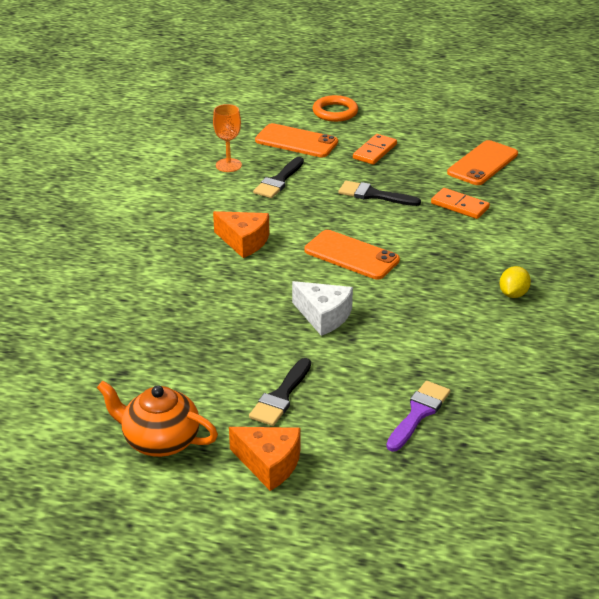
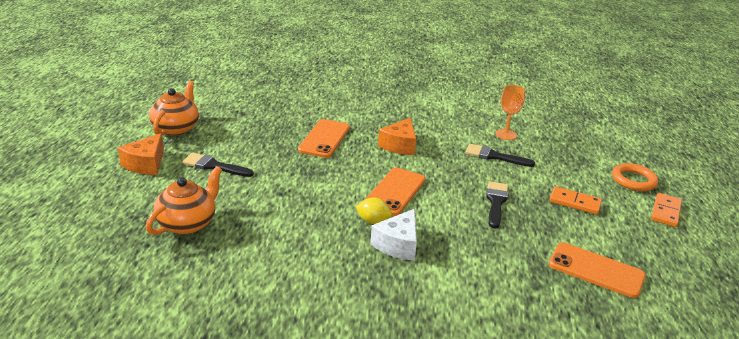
camera: 80 degrees right, 5 degrees down
orange phone [255,123,338,157] -> orange phone moved to [298,119,350,158]
white cheese [292,281,353,336] -> white cheese moved to [370,209,417,261]
purple brush [386,381,450,452] -> orange teapot [146,166,222,235]
orange domino [431,188,490,219] -> orange domino moved to [651,193,682,227]
yellow lemon [500,266,531,298] -> yellow lemon moved to [355,198,392,224]

